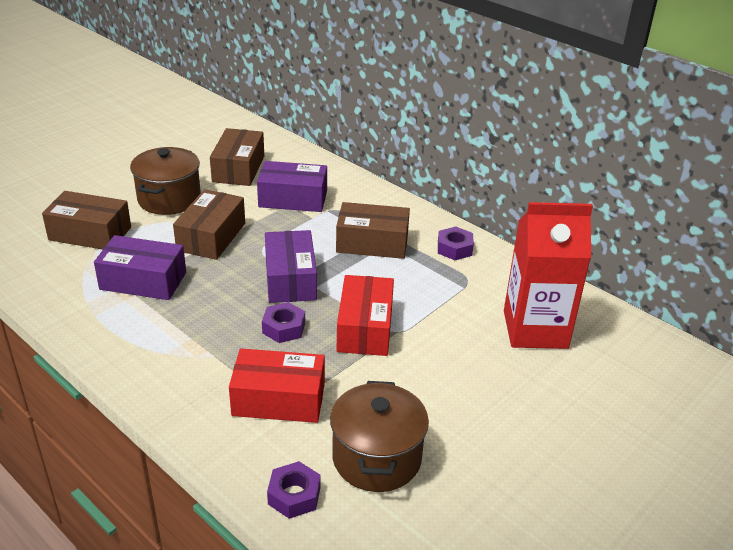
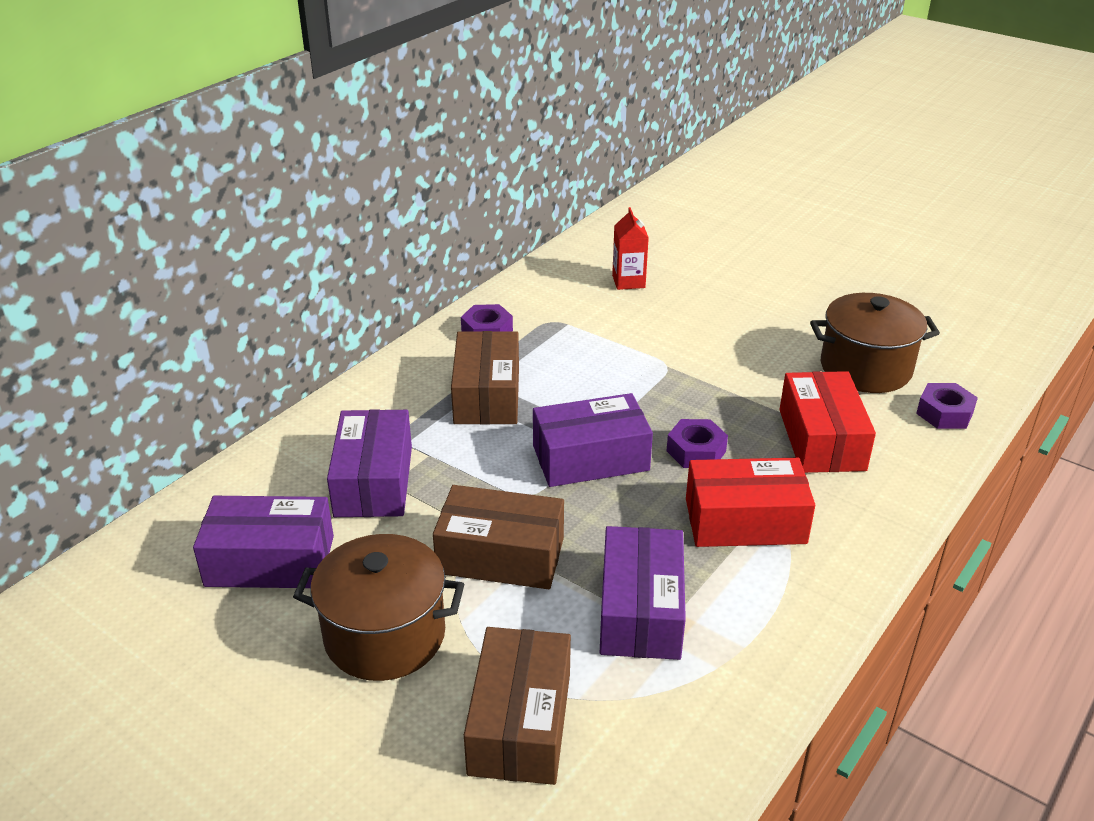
camera: 95 degrees left, 0 degrees up
brown box [210,128,264,186] -> purple box [193,496,334,588]
red box [337,275,394,356] -> red box moved to [686,458,815,547]
red carton [504,202,593,349] -> red carton [612,207,649,290], size x0.47

